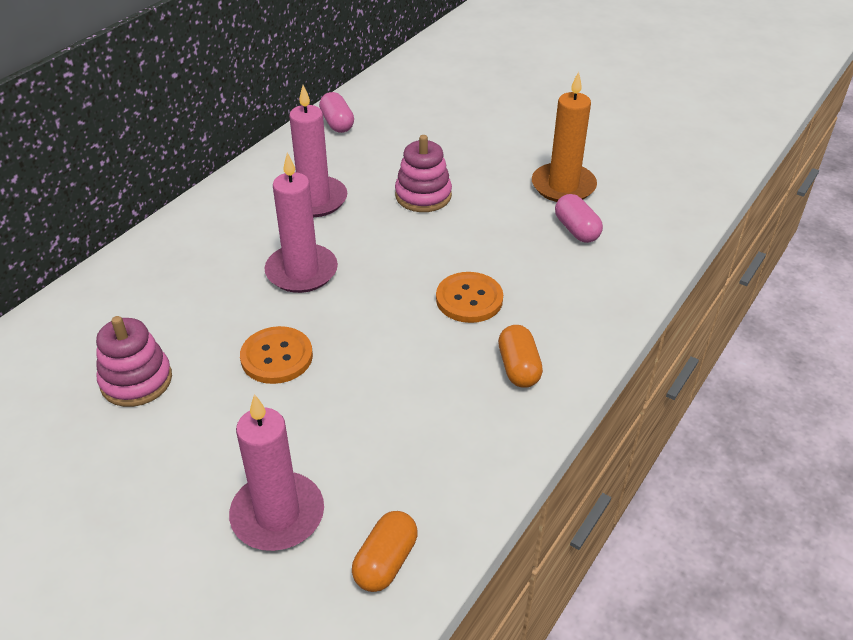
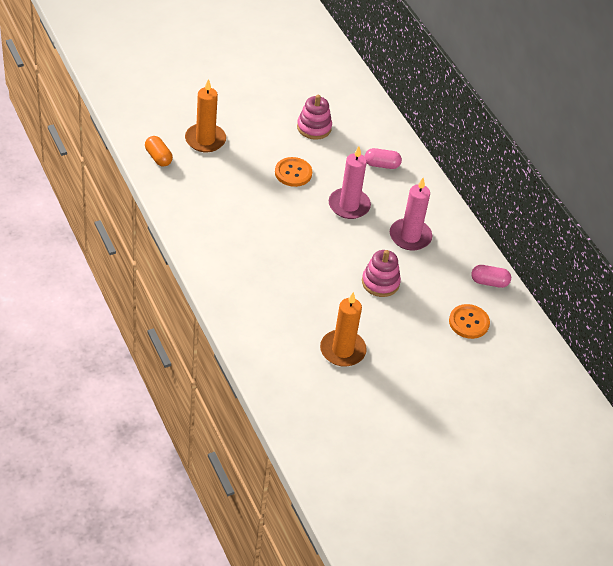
camera: 115 degrees right, 5 degrees up
pink candle [229,394,324,551] -> orange candle [185,79,226,152]
orange button [436,272,503,323] -> orange button moved to [449,304,490,339]
orange capsule [498,325,543,388] -> none
pink capsule [555,194,603,243] -> pink capsule moved to [365,148,402,169]

